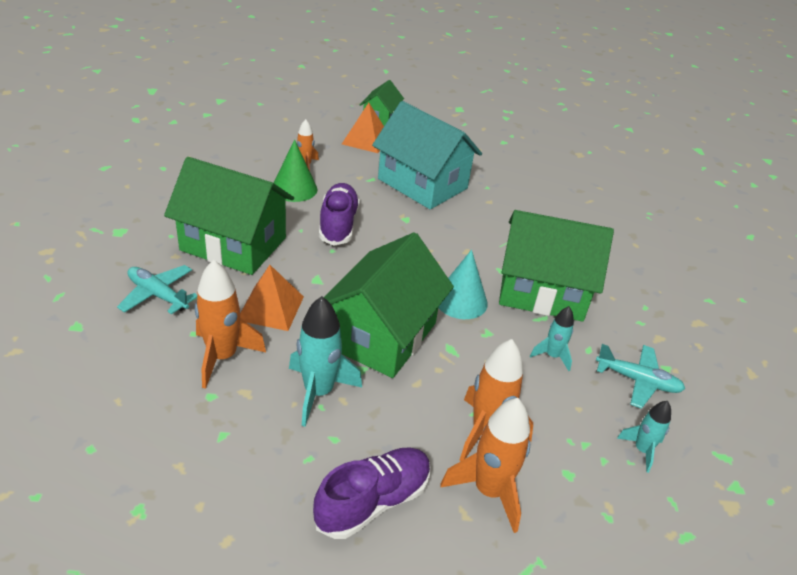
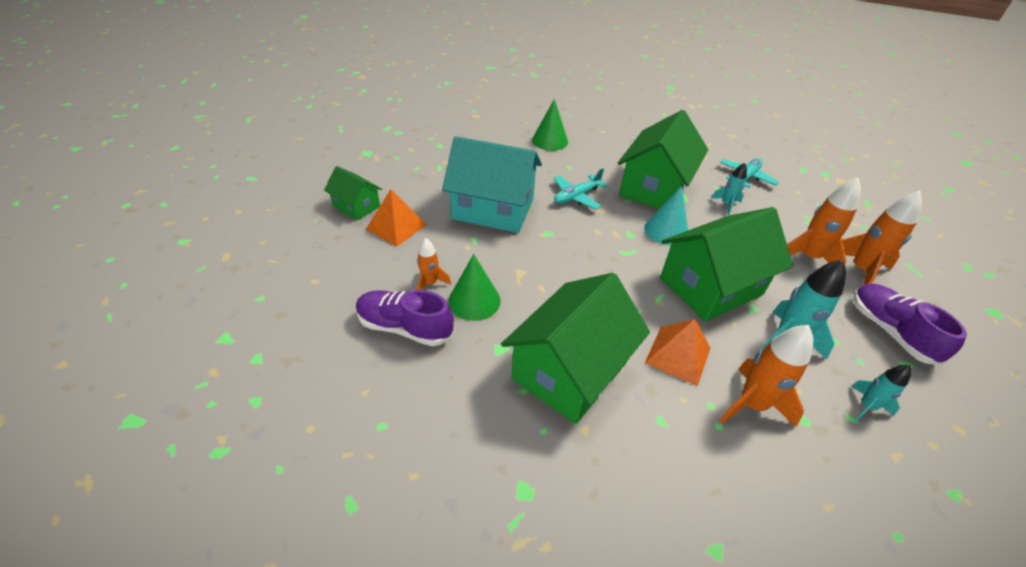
camera: 70 degrees left, 5 degrees up
turquoise plane [117,265,197,314] -> turquoise plane moved to [553,168,608,210]
purple shoe [319,183,360,246] -> purple shoe moved to [356,290,454,346]
green house [324,232,454,378] -> green house turned 75 degrees counterclockwise [660,207,793,322]
turquoise house [372,101,482,209] -> turquoise house turned 45 degrees clockwise [442,136,542,233]
turquoise rocket [617,401,671,473] -> turquoise rocket moved to [851,365,911,421]
none -> green cone [532,99,568,151]

